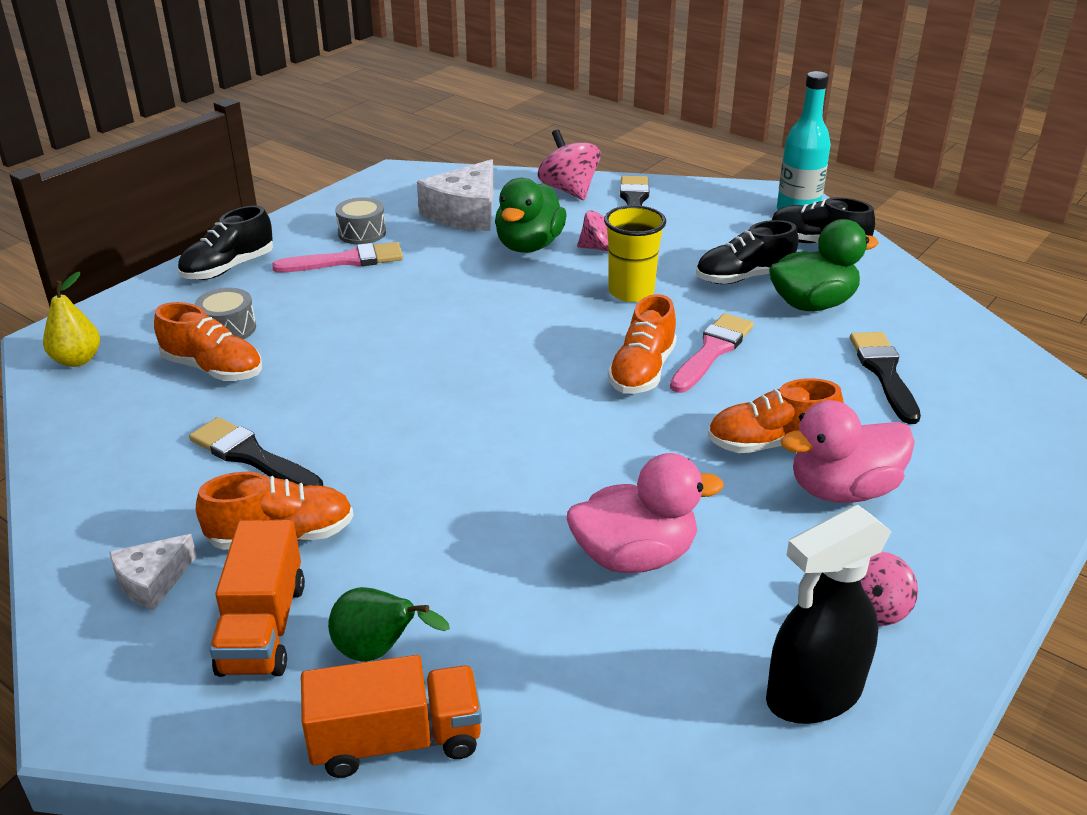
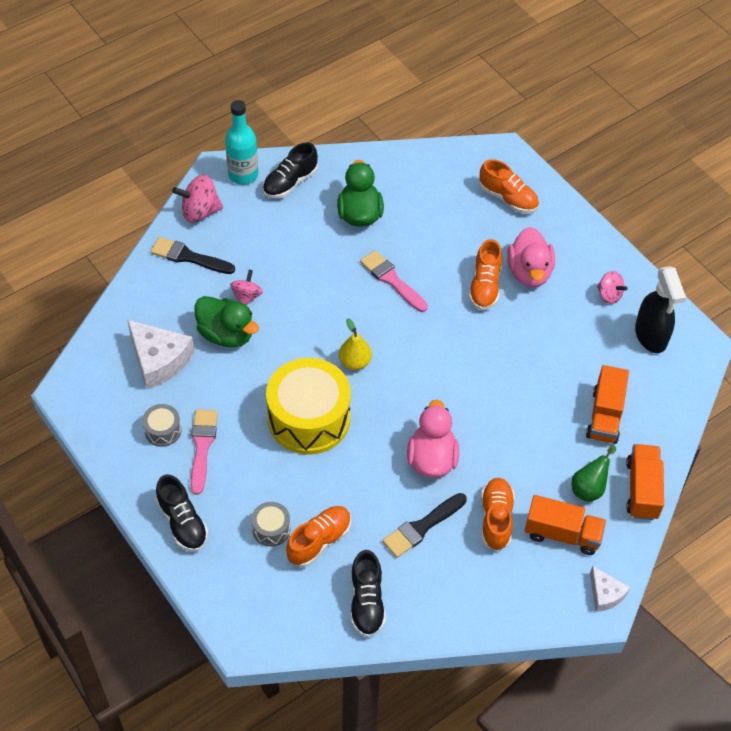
camera: 75 degrees left, 20 degrees up
yellow pear [43,272,100,367] -> yellow pear moved to [339,318,372,370]
white cheese [109,534,197,610] -> white cheese moved to [590,566,630,612]
pink spinning top [538,129,601,200] -> pink spinning top moved to [172,175,223,223]
pink duck [567,453,724,573] -> pink duck moved to [407,399,459,478]
yellow cup [604,205,666,302] -> none
orange shoe [608,294,677,394] -> orange shoe moved to [480,159,539,213]
black shoe [696,220,799,284] -> black shoe moved to [351,550,386,638]
black brush [850,332,921,424] -> none
none -> yellow drum [266,358,351,455]
none -> orange truck [586,365,629,444]

